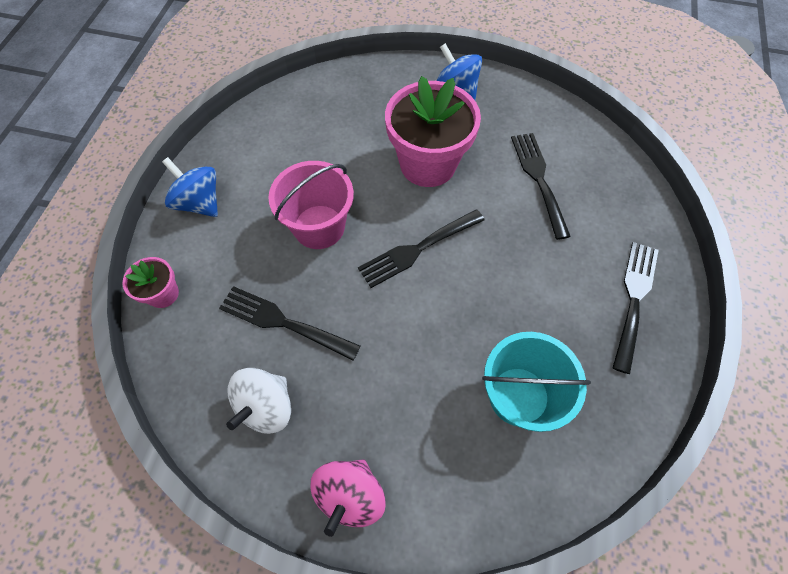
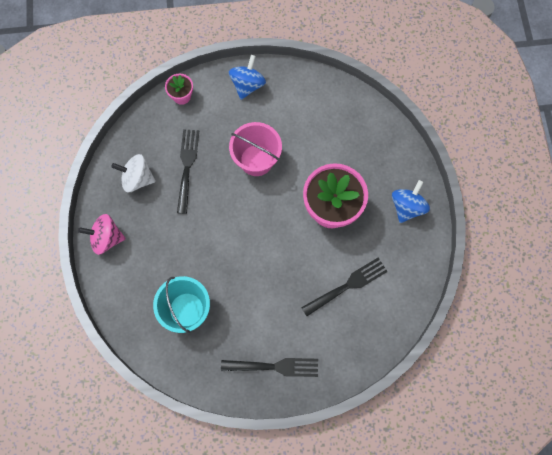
camera: 70 degrees right, 10 degrees up
black fork [358,209,485,288] -> none

